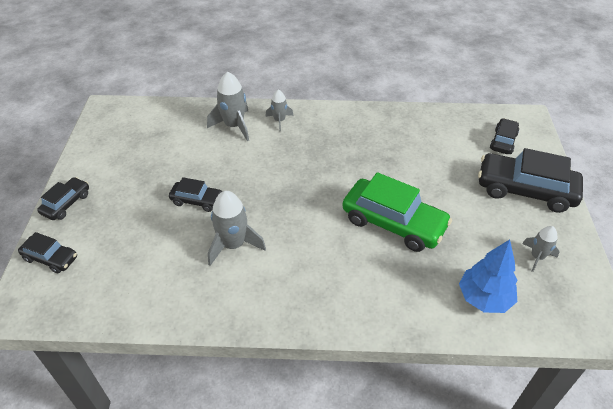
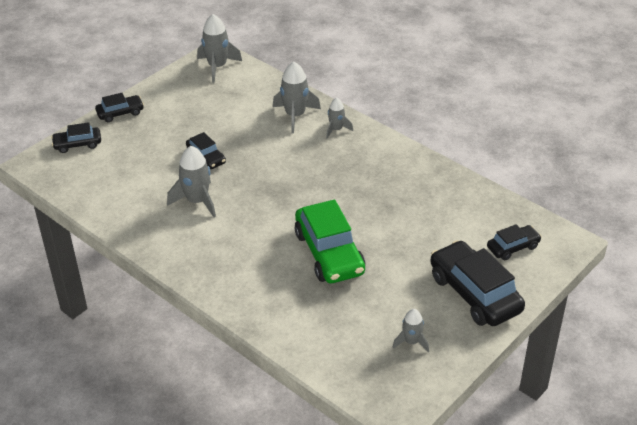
camera: 40 degrees right, 5 degrees down
black car [18,232,77,274] -> black car turned 105 degrees clockwise [51,122,101,153]
blue tree [459,240,517,313] -> none
none -> grey rocket [197,14,242,82]

